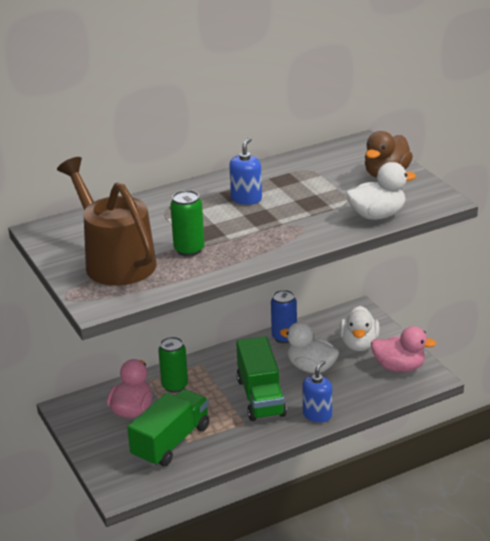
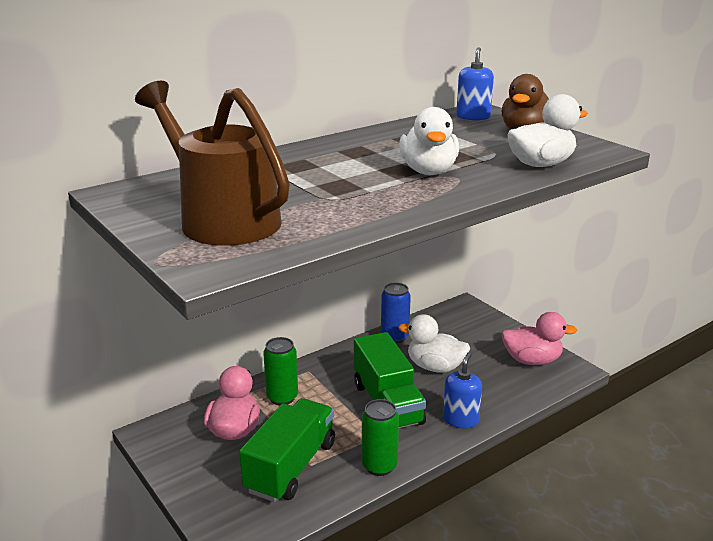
camera: 10 degrees left, 5 degrees down
green can [170,190,205,257] -> green can moved to [362,399,399,476]
blue soap dispenser [229,138,262,205] -> blue soap dispenser moved to [456,48,494,121]
white duck [339,306,380,351] -> white duck moved to [399,107,459,175]

